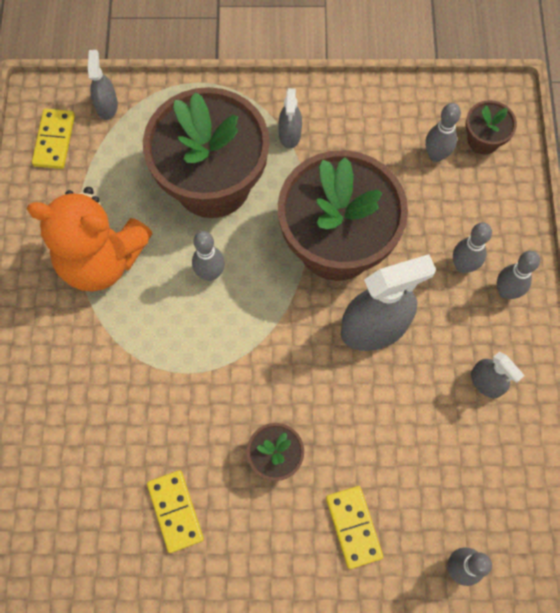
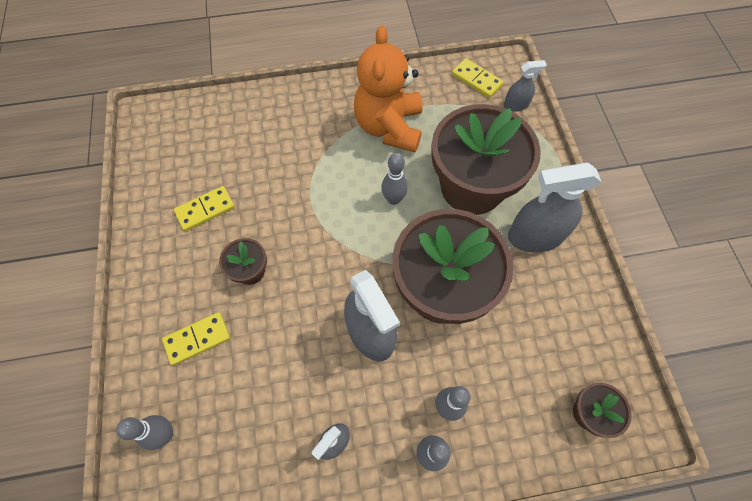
camera: 80 degrees right, 5 degrees down
yellow domino [32,108,75,169] -> yellow domino turned 45 degrees clockwise [452,58,504,98]
grey spray bottle [278,88,302,149] -> grey spray bottle [508,163,601,253], size x1.92
grey bowling pin [425,103,461,162] -> none

